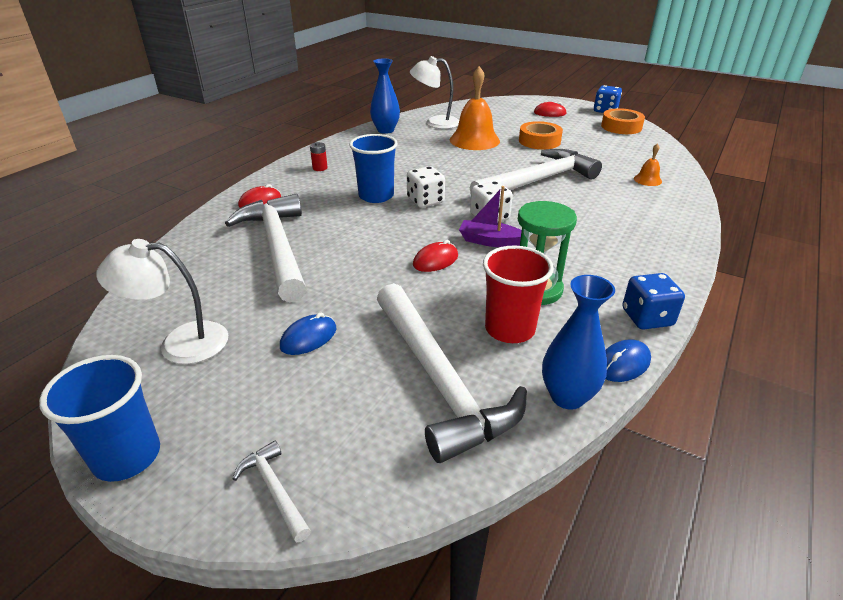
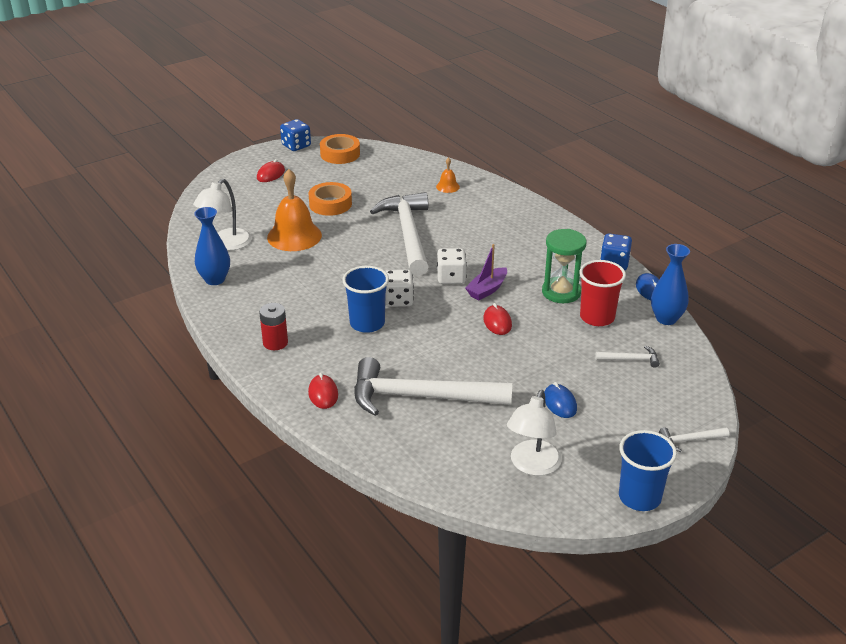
camera: 65 degrees left, 0 degrees up
red battery [310,142,328,171] -> red battery [259,303,288,350], size x1.52
white hammer [377,283,527,463] -> white hammer [595,346,660,368], size x0.41

